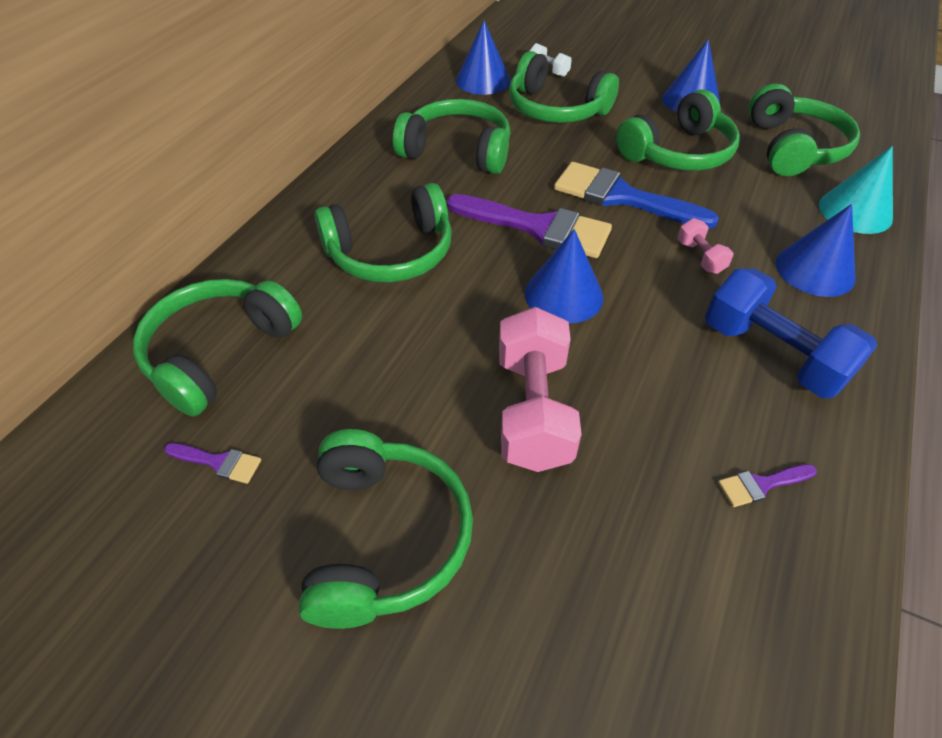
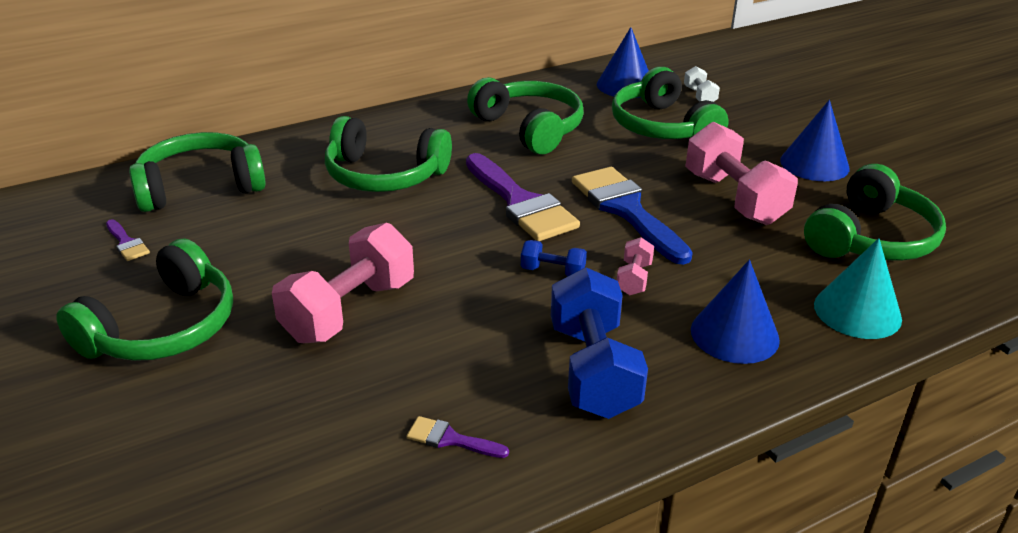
camera: 35 degrees right, 15 degrees down
blue cone [525,229,603,324] -> none
green headphones [616,90,740,171] -> pink dumbbell [685,122,798,225]
none -> blue dumbbell [521,240,587,277]

